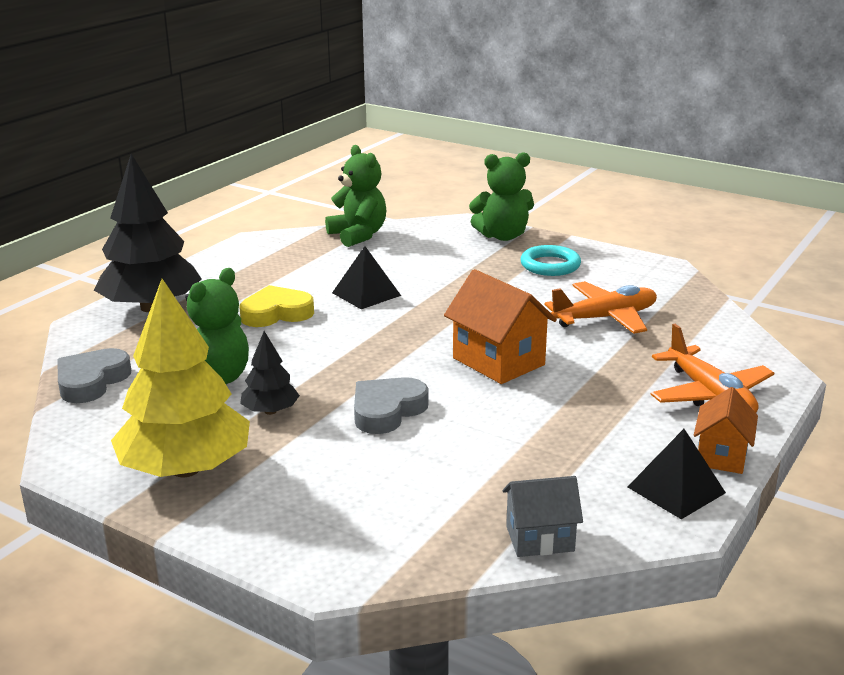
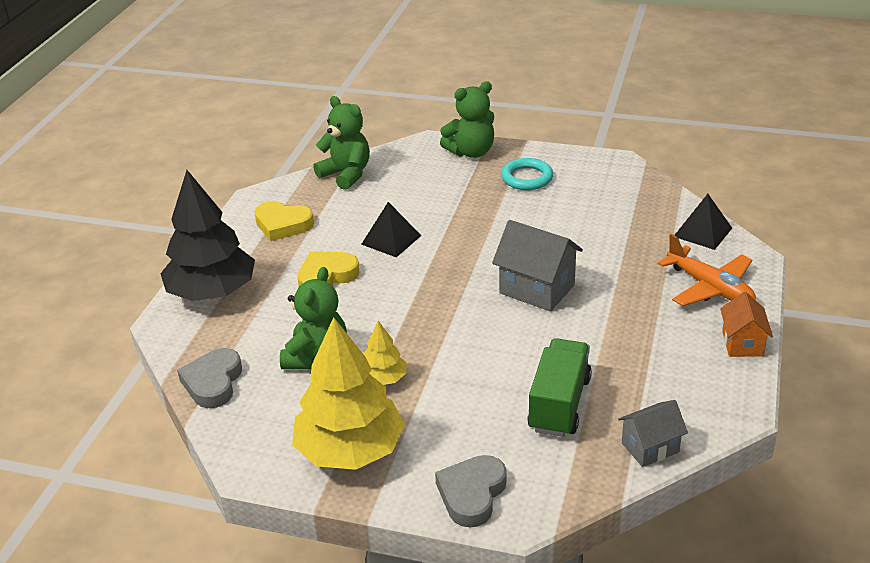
camera: 15 degrees left, 10 degrees up
black tree [240,331,300,415] -> yellow tree [364,321,407,385]
grey heart [354,377,429,434] -> grey heart moved to [435,455,507,528]
orange house [444,269,557,384] -> grey house [492,220,583,312]
orange plane [544,281,657,334] -> none
black pyramid [628,429,726,519] -> black pyramid moved to [675,194,732,250]
none -> yellow heart [254,201,314,241]
none -> green truck [527,338,592,437]

